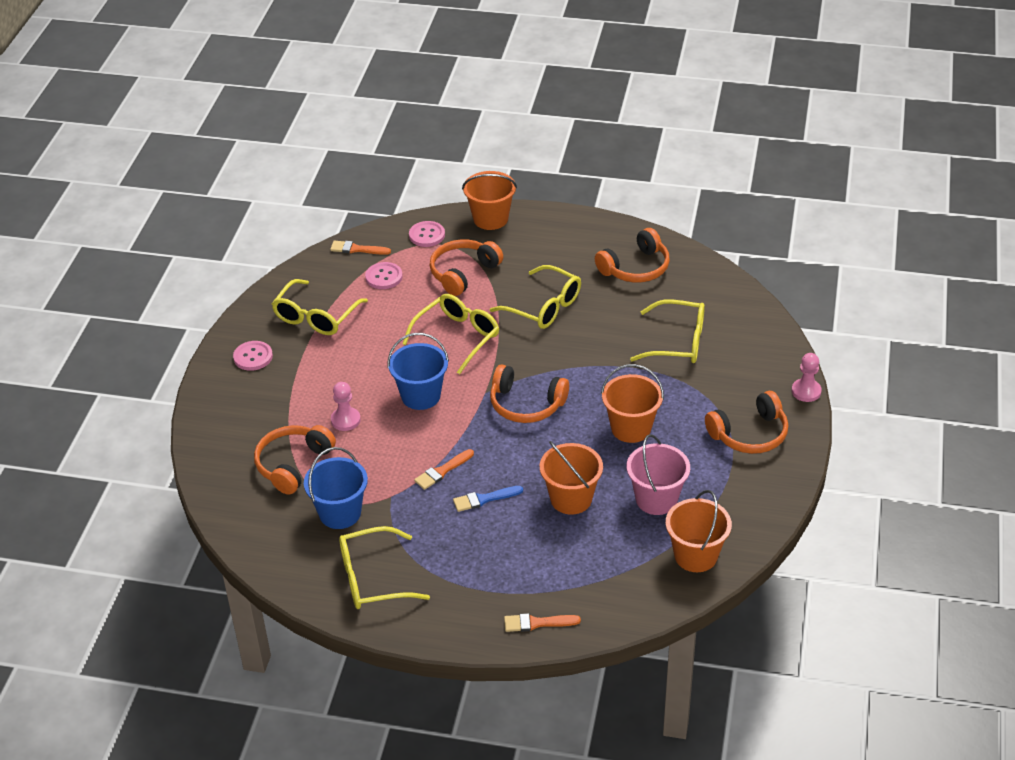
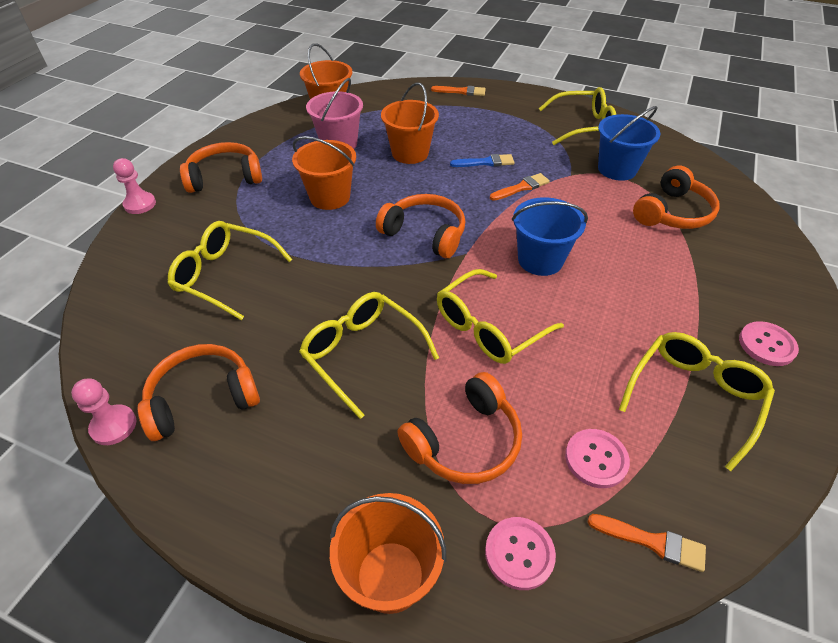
camera: 170 degrees left, 5 degrees up
pink pawn [331,382,361,431] -> pink pawn moved to [71,379,137,445]

